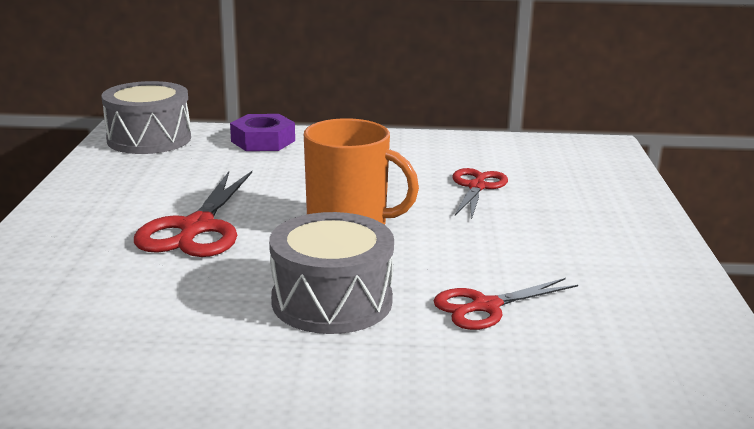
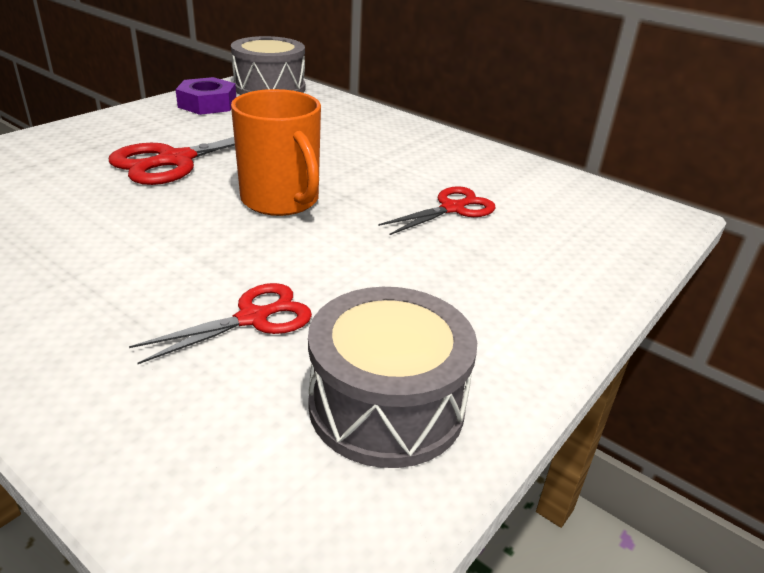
camera: 35 degrees right, 10 degrees up
purple nut [230,114,295,151] -> purple nut moved to [175,77,236,115]
grey drum [269,212,394,334] -> grey drum moved to [308,287,477,468]
red scissors [433,278,578,330] -> red scissors turned 135 degrees clockwise [129,283,312,364]

